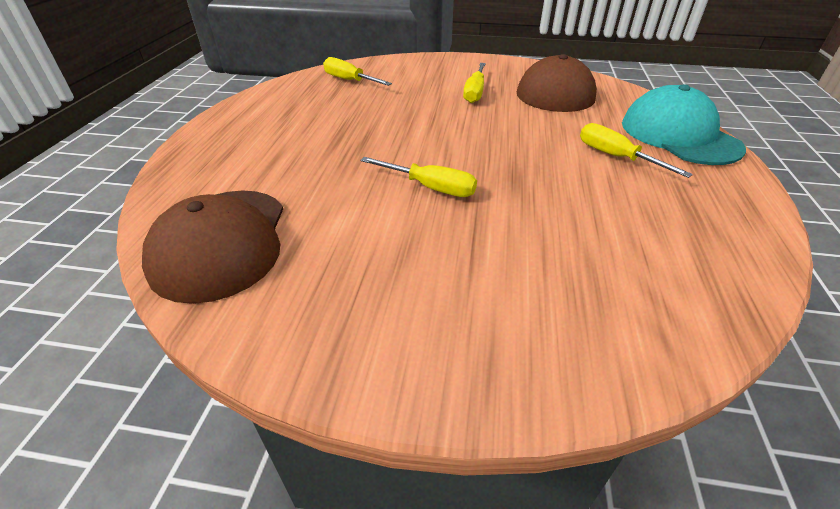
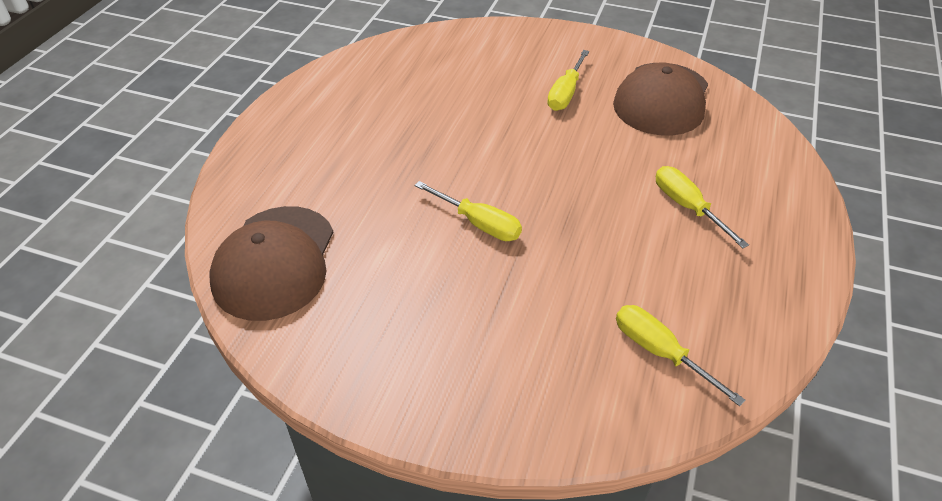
camera: 10 degrees right, 5 degrees up
yellow screwdriver [323,57,392,86] -> yellow screwdriver moved to [616,305,746,406]
turquoise cap [622,84,746,165] -> none

